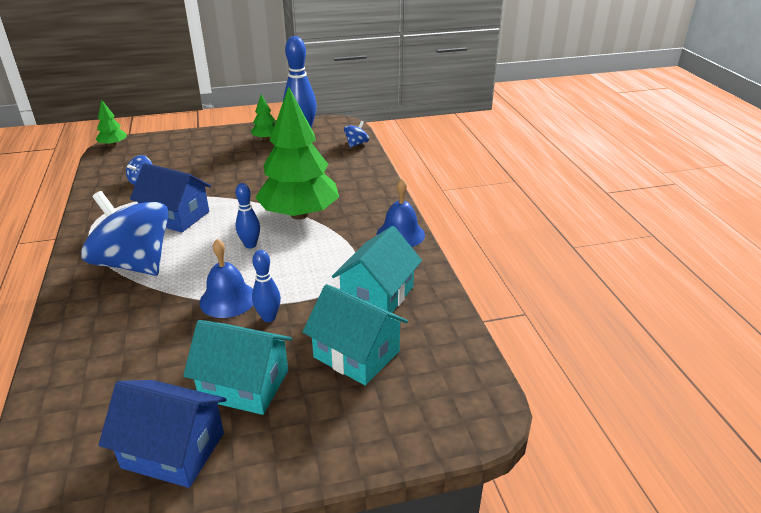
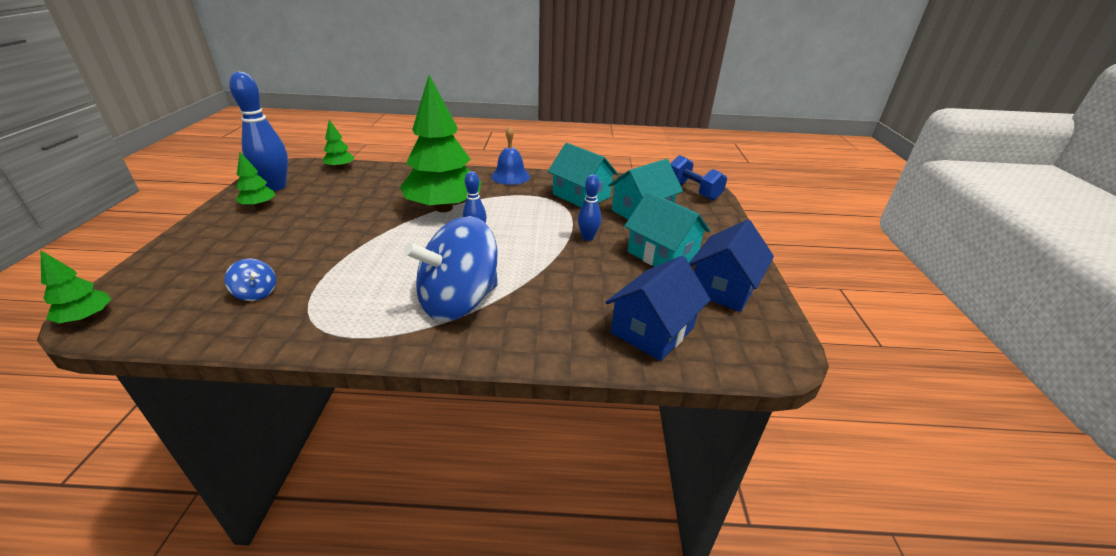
camera: 75 degrees left, 0 degrees up
blue house [130,163,211,232] -> blue house moved to [605,256,711,361]
turquoise house [183,320,292,415] -> turquoise house turned 75 degrees counterclockwise [624,192,710,266]
blue bell [199,239,253,318] -> none
blue spinning top [344,121,369,148] -> green tree [323,120,355,169]
none -> blue dumbbell [670,155,727,200]

